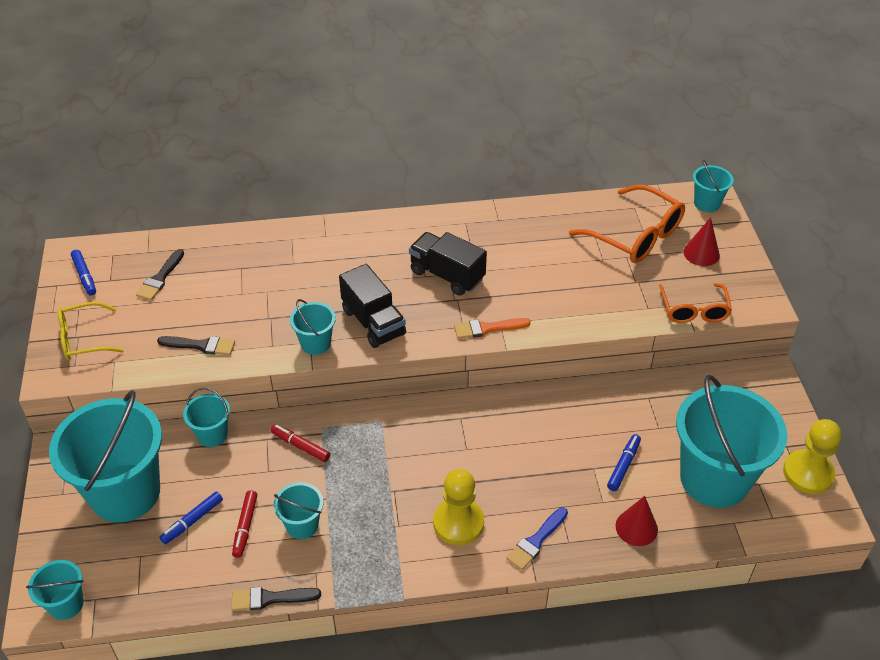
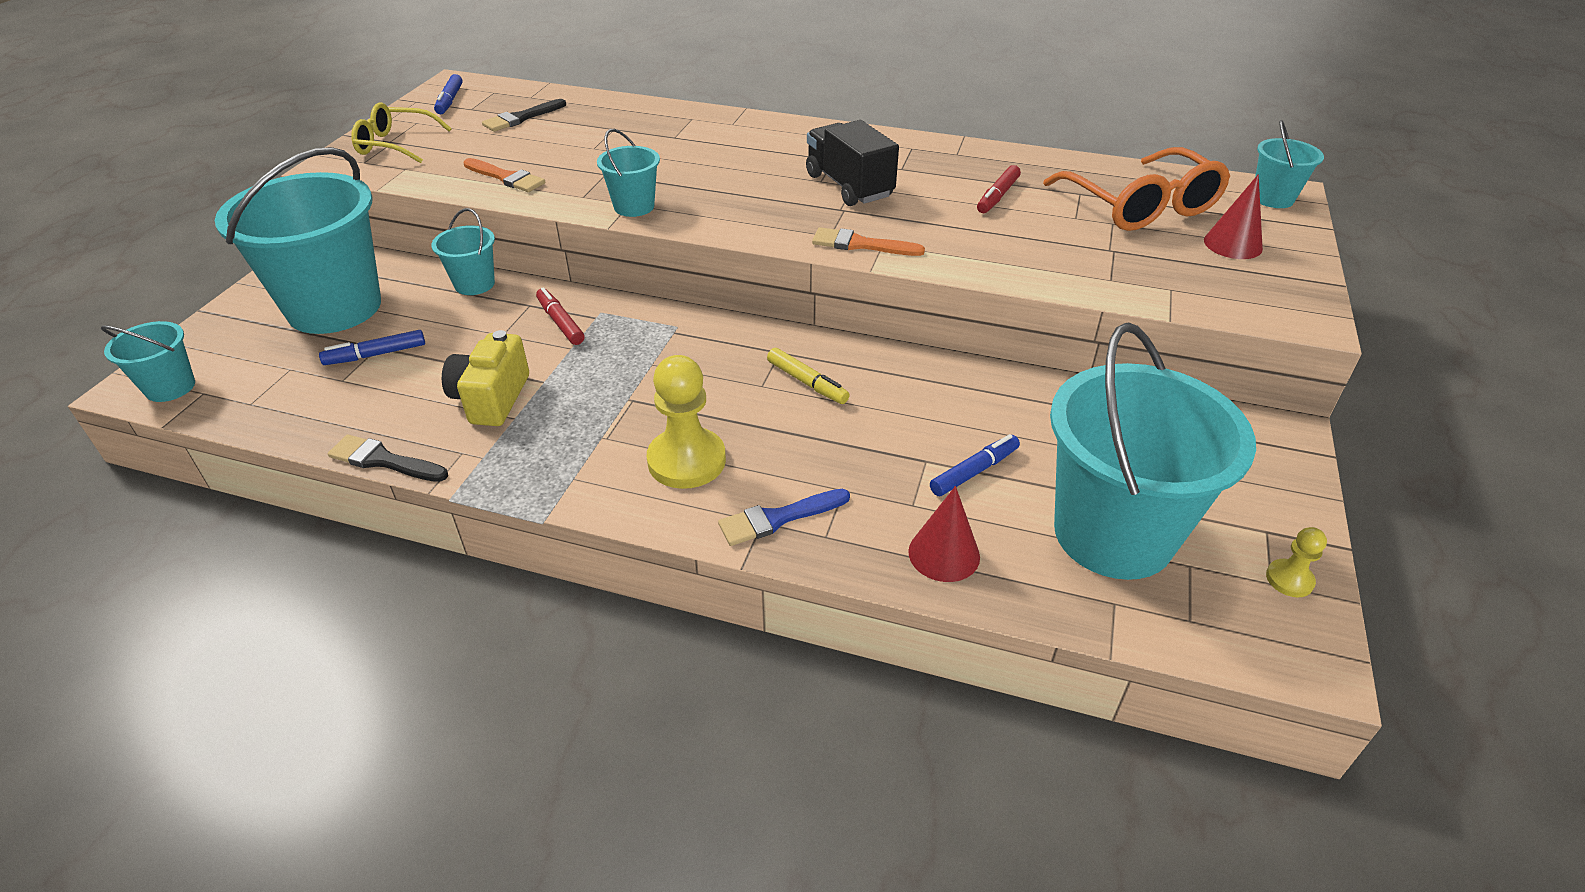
camera: 25 degrees right, 5 degrees down
black brush [157,336,235,355] -> orange brush [463,158,545,192]
red marker [232,490,257,558] -> red marker moved to [977,165,1021,213]
turquoise bucket [274,482,323,539] -> yellow camera [442,330,529,426]
black truck [339,264,406,348] -> none
orange glasses [659,283,732,323] -> none
yellow pawn [783,419,841,494] -> yellow pawn [1266,527,1327,597], size x0.50
none -> yellow marker [767,348,850,404]

